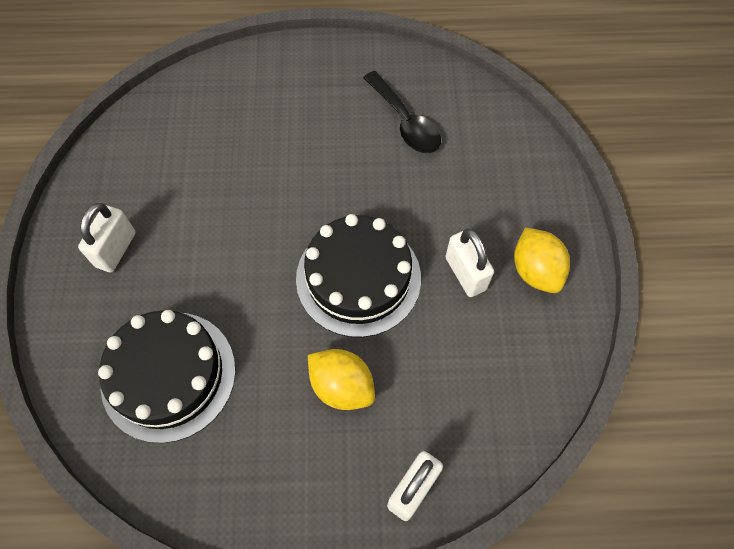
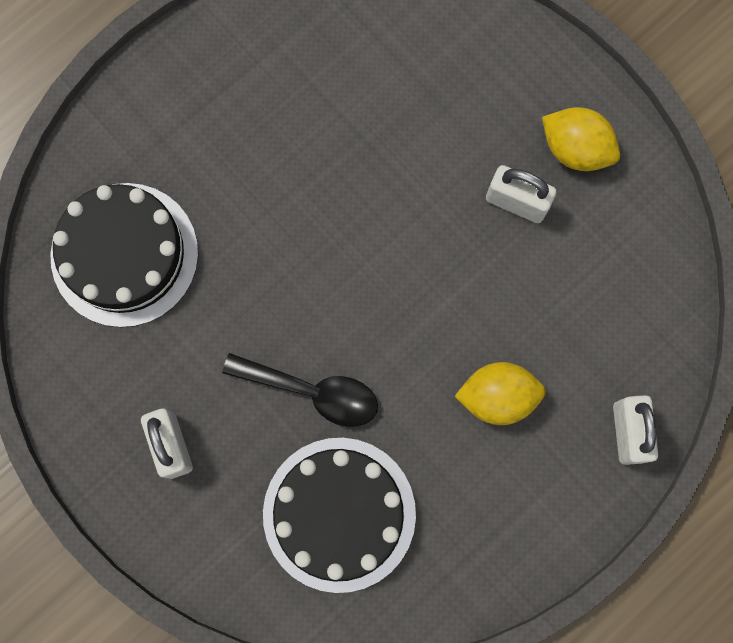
camera: 40 degrees left, 15 degrees up
black cake [296,214,421,337] -> black cake moved to [50,183,198,327]
black spoon [363,71,441,153] -> black spoon moved to [222,353,378,427]

